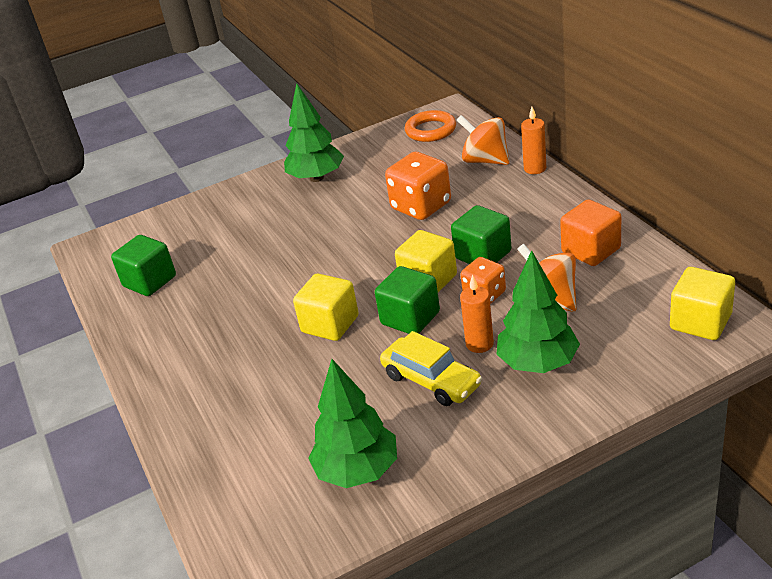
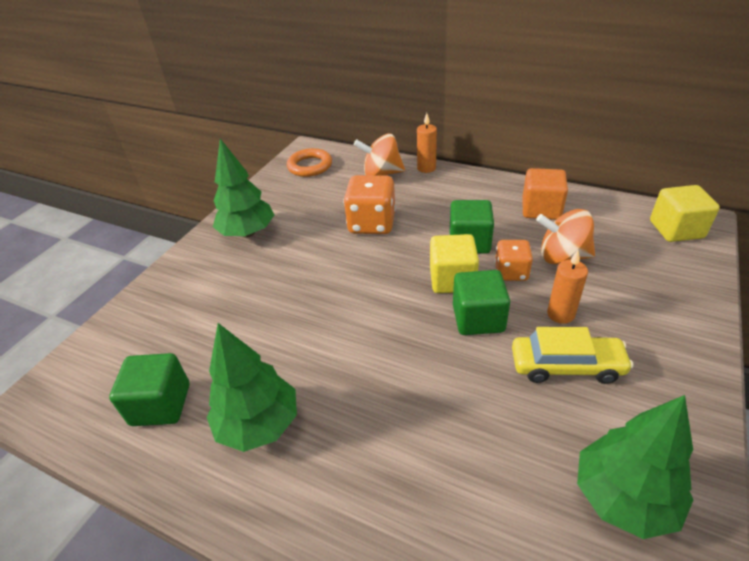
camera: 40 degrees left, 5 degrees up
yellow cube [293,274,359,341] -> none
green tree [496,250,580,373] -> green tree moved to [207,323,297,452]

